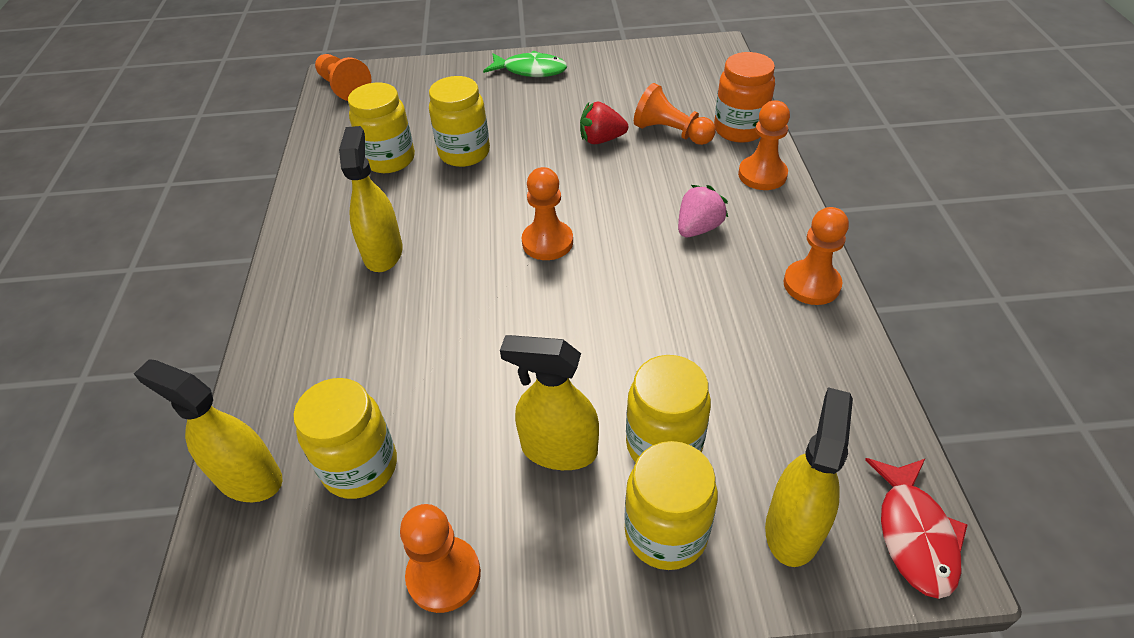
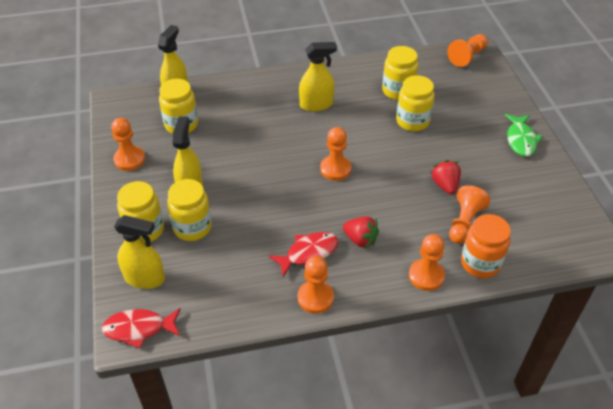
camera: 80 degrees right, 0 degrees up
pink strawberry [678,185,728,237] -> red strawberry [343,217,379,249]
none -> red fish [268,232,338,277]

